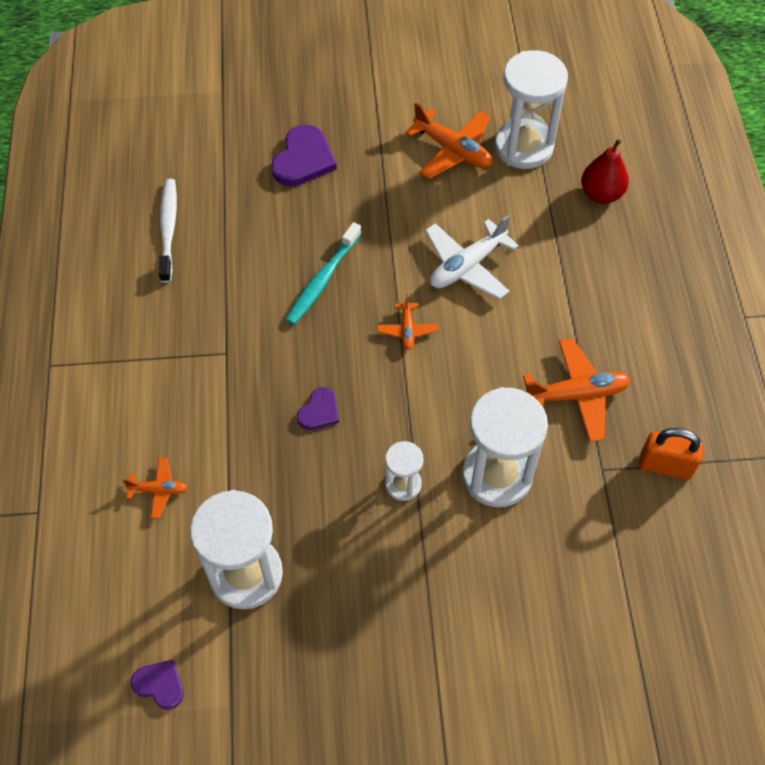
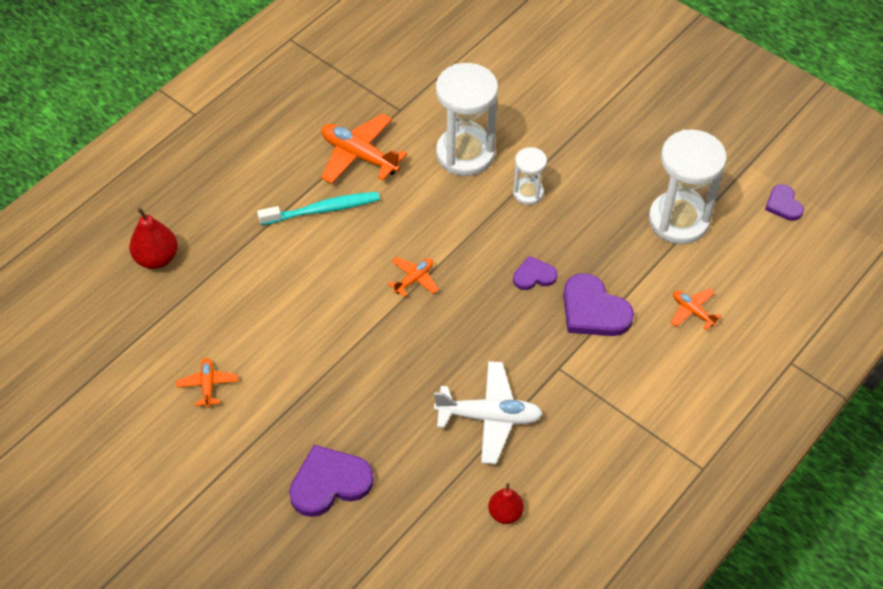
camera: 135 degrees left, 5 degrees down
white toothbrush [159,179,177,283] -> red pear [488,483,524,524]
turquoise toothbrush [286,222,362,325] -> turquoise toothbrush moved to [257,192,380,225]
orange plane [405,102,492,179] -> orange plane [176,358,238,408], size x0.54
white plane [425,215,519,300] -> white plane moved to [434,361,543,464]
white hourglass [495,50,568,169] -> none
orange padlock [639,428,704,480] -> none
none -> purple heart [563,273,634,336]

